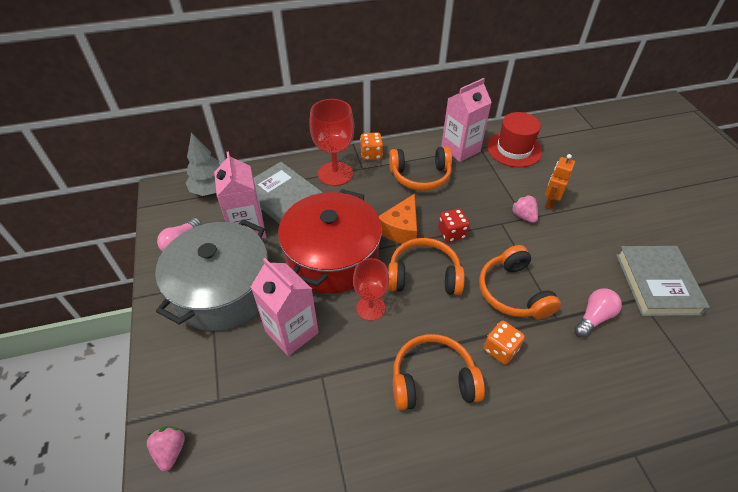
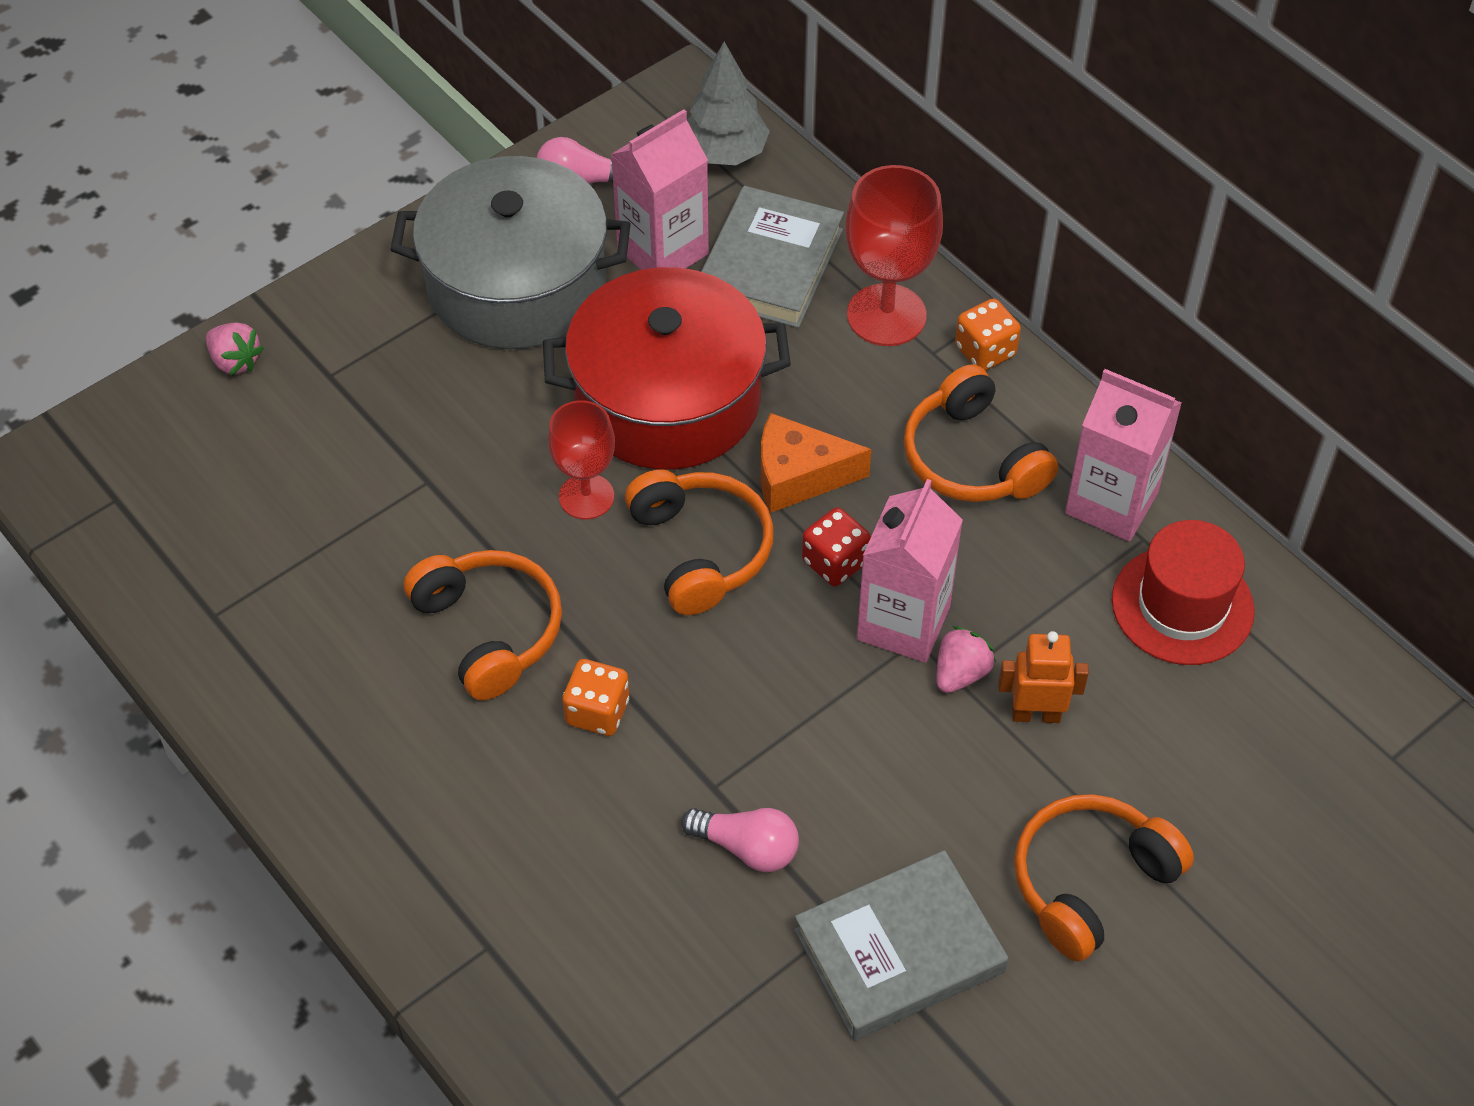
camera: 65 degrees right, 5 degrees up
pink strawberry [147,426,185,472] -> pink strawberry turned 75 degrees clockwise [206,322,264,375]
pink carton [251,258,319,356] -> pink carton moved to [857,479,963,663]
orange headphones [479,245,561,319] -> orange headphones moved to [1014,794,1194,962]

